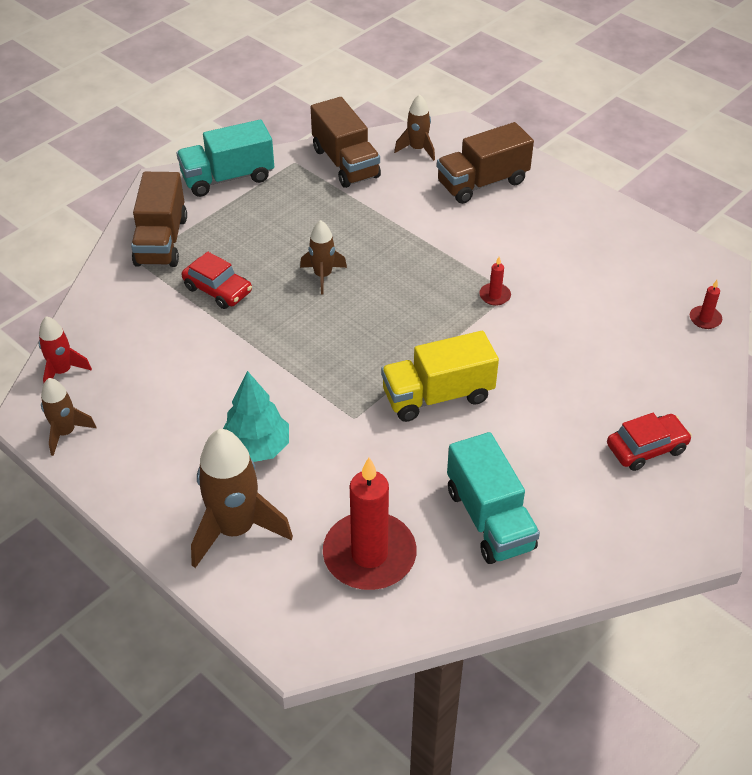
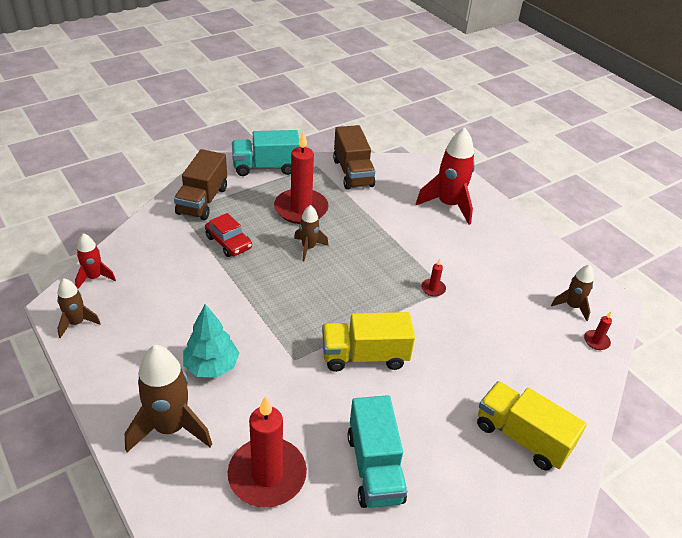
camera: 10 degrees right, 5 degrees down
brown rocket [394,94,435,161] -> brown rocket moved to [551,264,594,321]
brown truck [437,122,534,204] -> red rocket [416,128,475,225]
red car [607,413,692,471] -> yellow truck [477,381,587,470]
none -> red candle [274,131,328,224]

